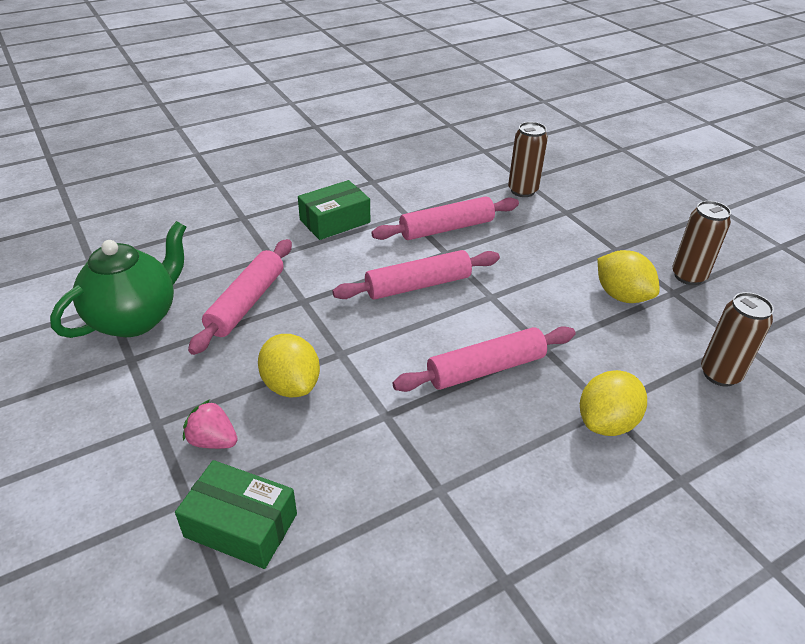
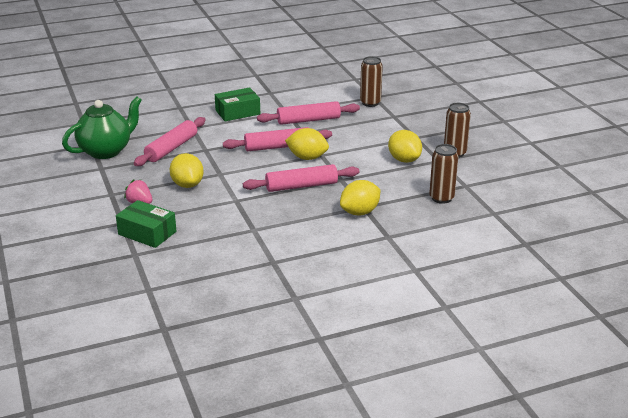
camera: 10 degrees right, 10 degrees down
none -> yellow lemon [285,128,329,160]

